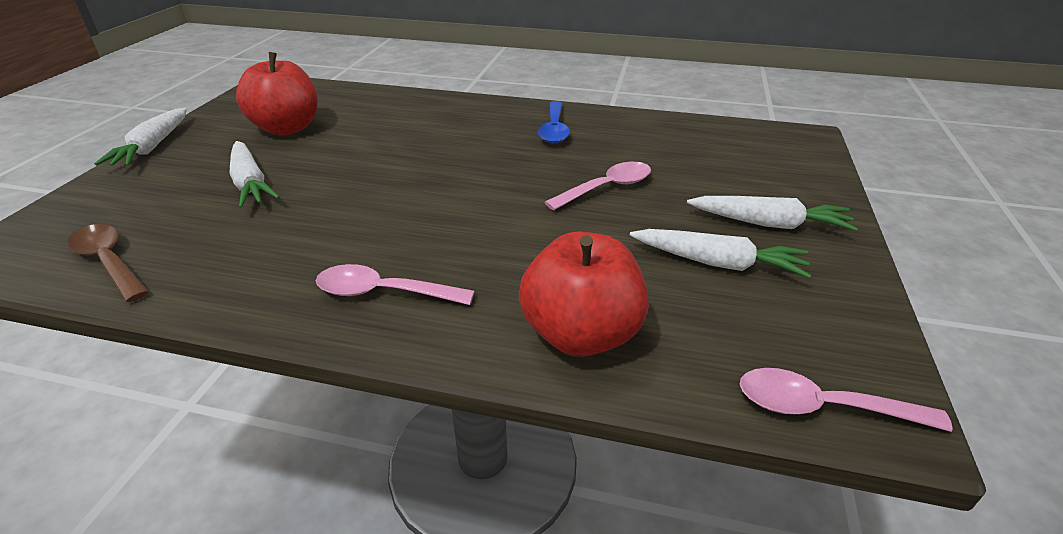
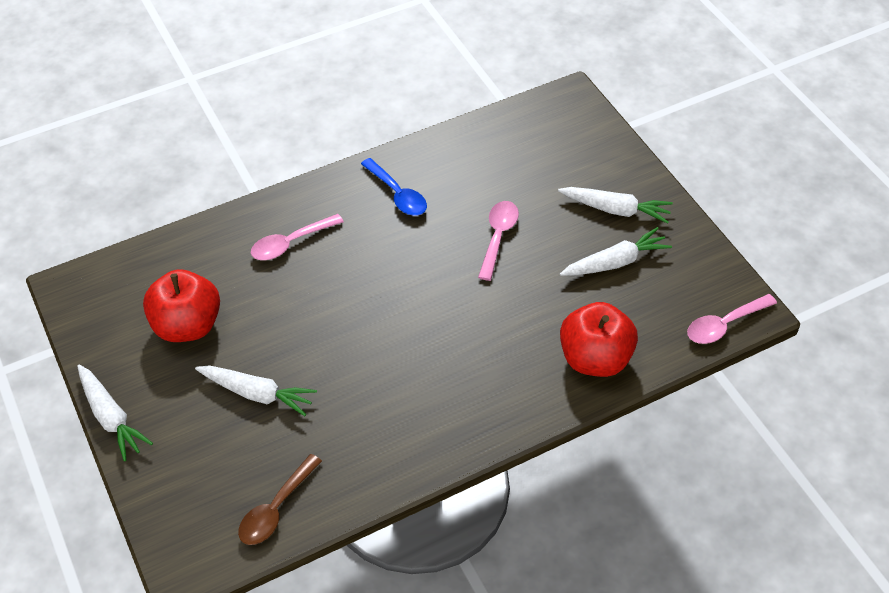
camera: 40 degrees left, 15 degrees up
brown spoon [67,224,149,302] -> brown spoon turned 60 degrees counterclockwise [238,454,322,545]
pink spoon [316,264,475,305] -> pink spoon moved to [251,214,344,260]
white carrot [687,196,858,231] -> white carrot turned 45 degrees clockwise [558,187,673,224]

